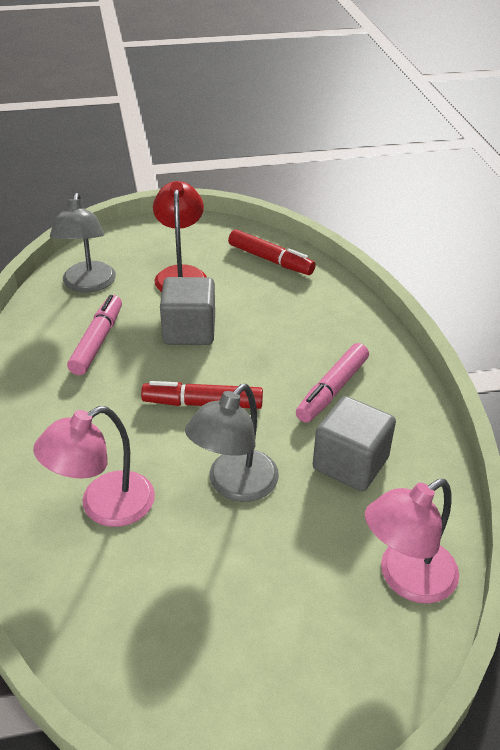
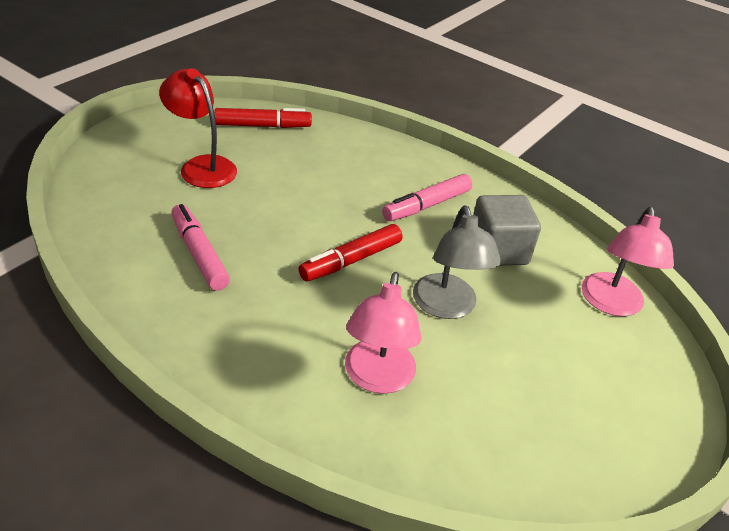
camera: 45 degrees left, 0 degrees up
grey lamp [50,193,116,293] -> none
grey cube [160,277,215,345] -> none
pink marker [296,343,369,423] -> pink marker turned 60 degrees clockwise [382,174,472,221]

